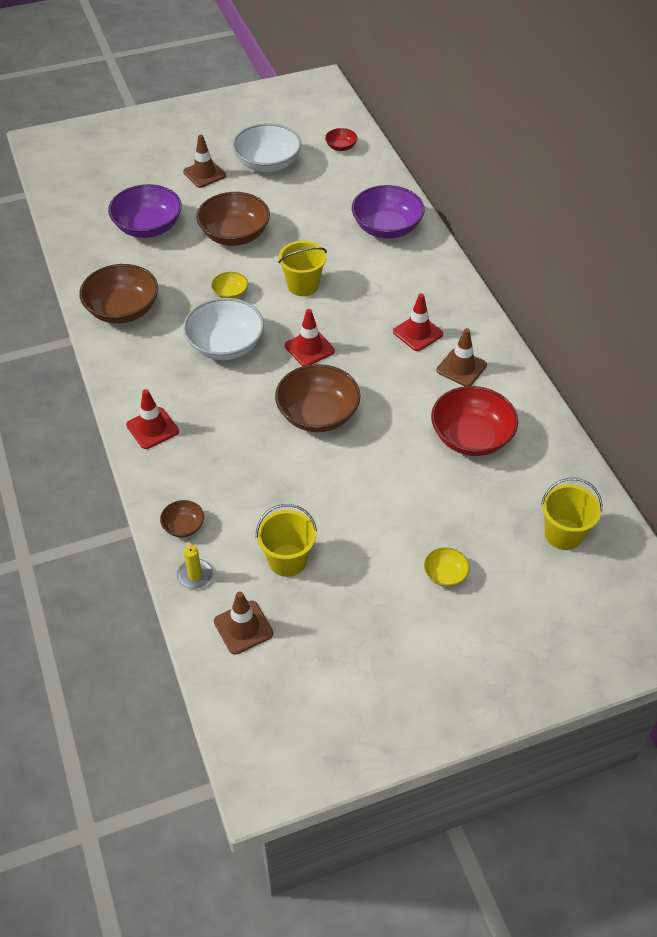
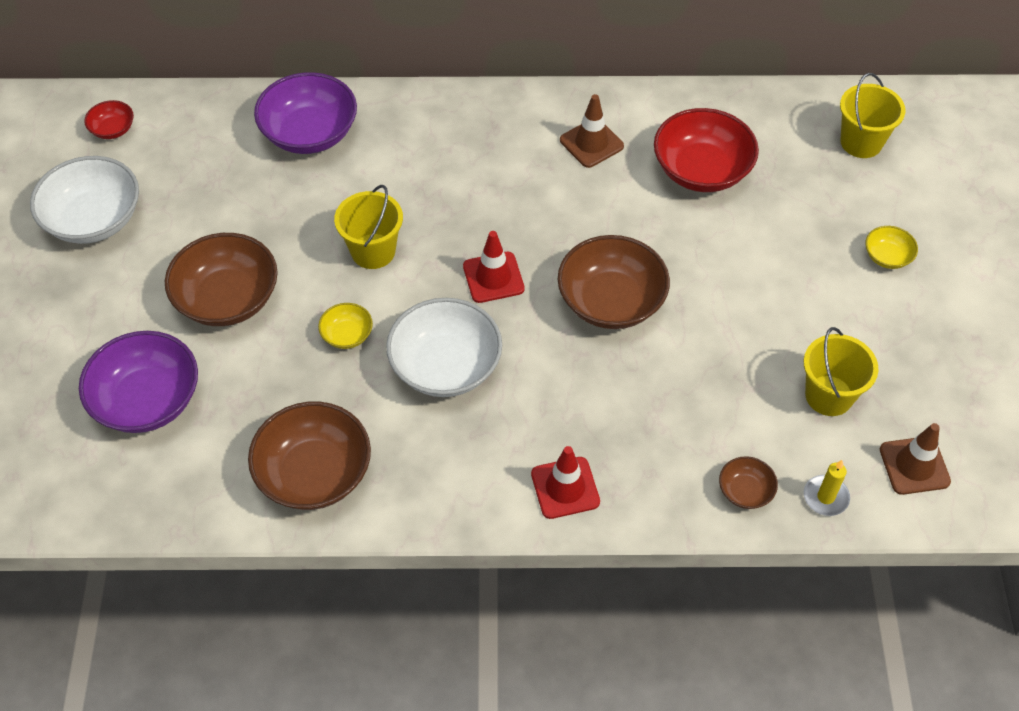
camera: 70 degrees left, 5 degrees up
brown traffic cone [183,135,226,188] -> none
red traffic cone [393,293,443,351] -> none

